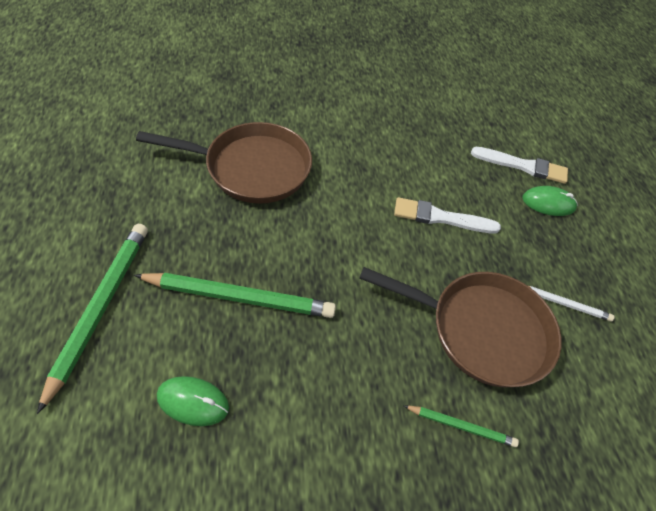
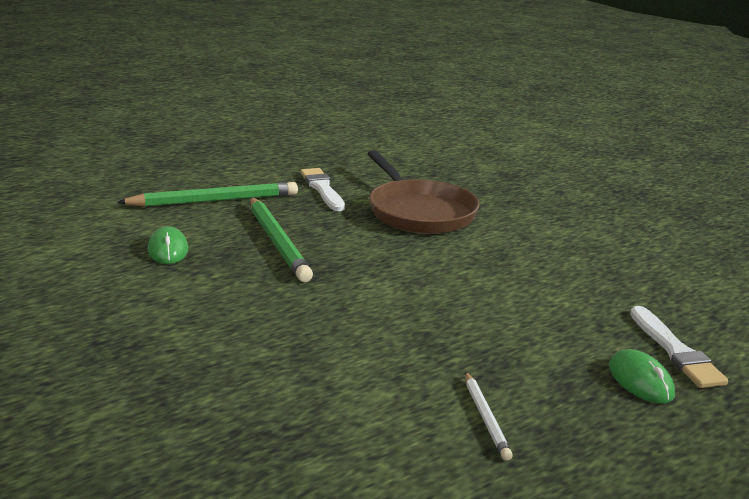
camera: 65 degrees right, 30 degrees down
brown pan [359,267,562,387] -> none
white brush [394,197,501,233] -> white brush moved to [300,168,345,211]
green pencil [403,405,519,447] -> none

